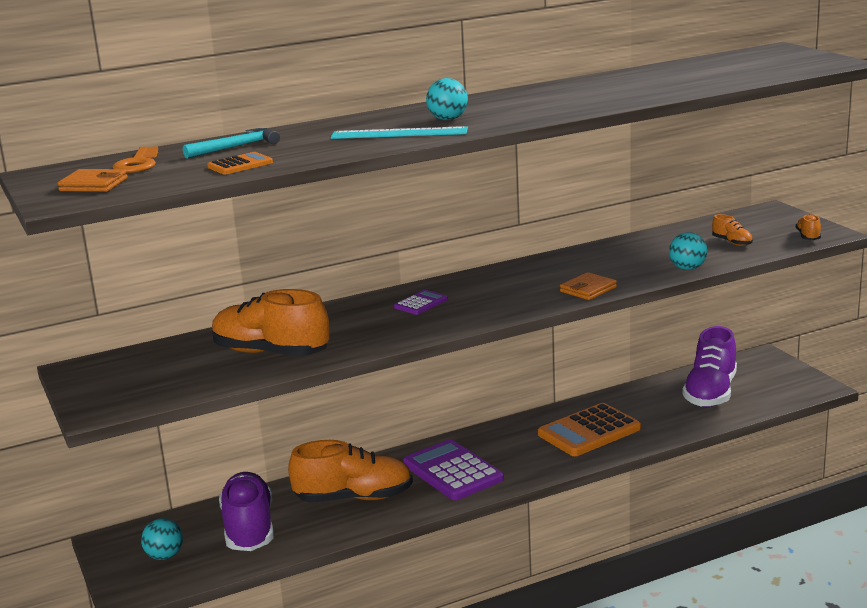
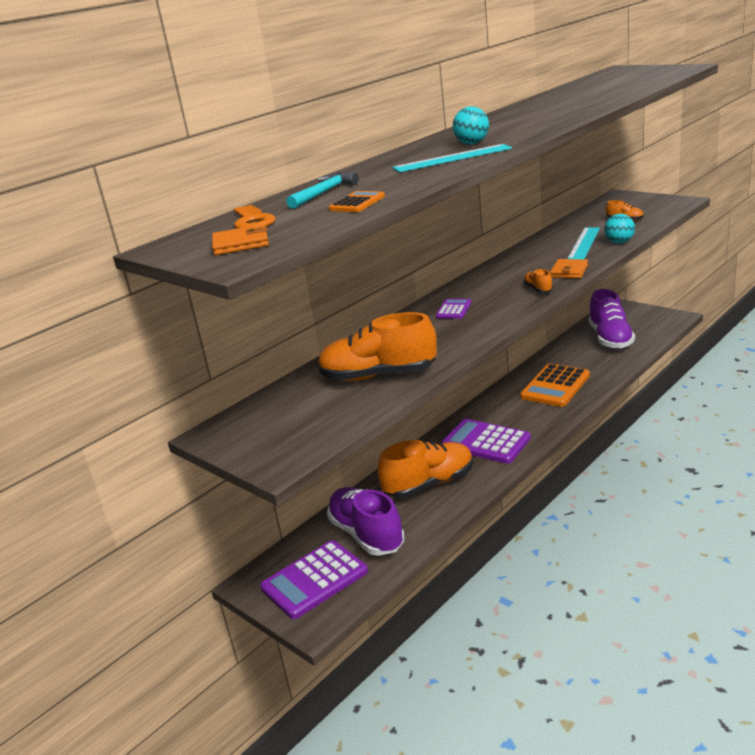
camera: 20 degrees left, 5 degrees up
turquoise ball [141,518,183,560] -> purple calculator [260,541,368,619]
orange shoe [796,214,821,240] -> orange shoe moved to [523,269,553,293]
none -> turquoise ruler [567,227,600,259]

